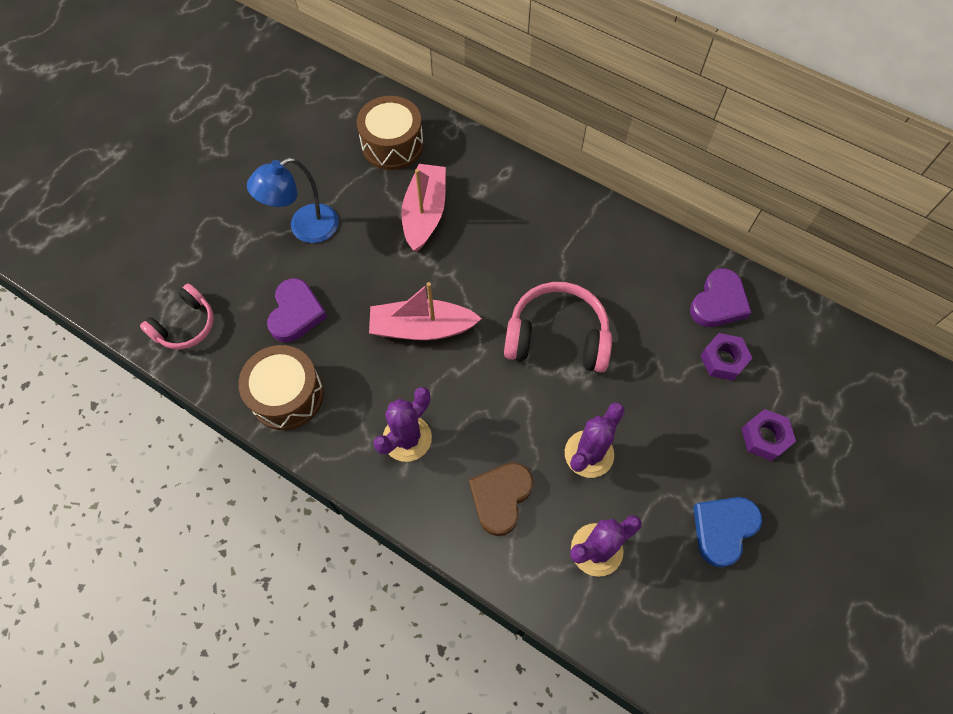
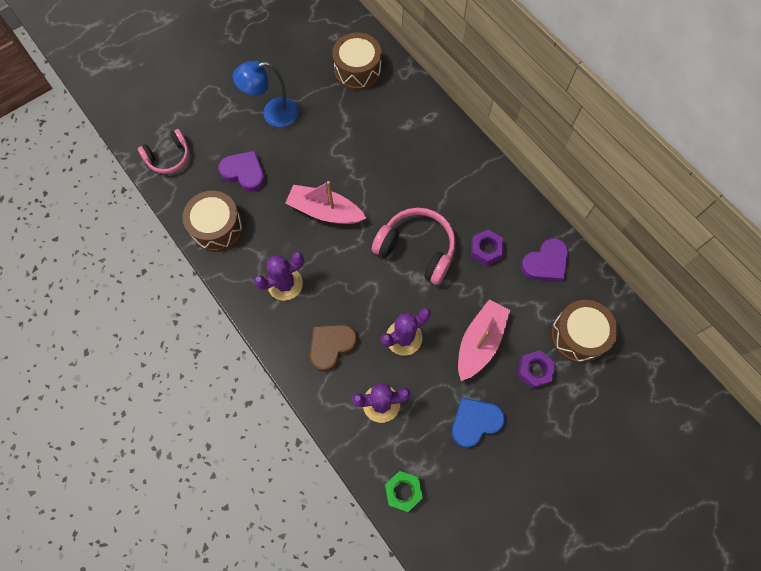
camera: 20 degrees right, 5 degrees up
purple heart [267,278,327,342] -> purple heart turned 90 degrees counterclockwise [218,151,265,192]
pink boat [401,164,446,252] -> pink boat moved to [458,300,510,381]
purple nut [700,333,752,381] -> purple nut moved to [471,230,503,266]
none -> green nut [385,471,423,512]
none -> brown drum [551,300,618,363]

